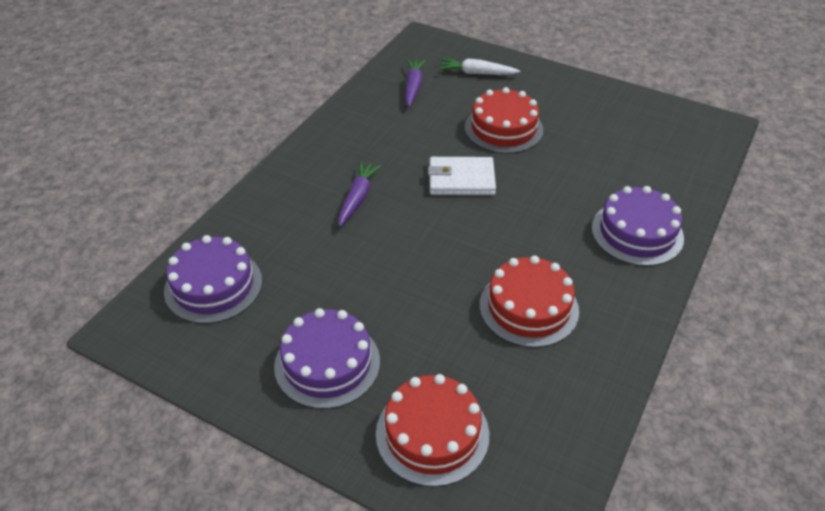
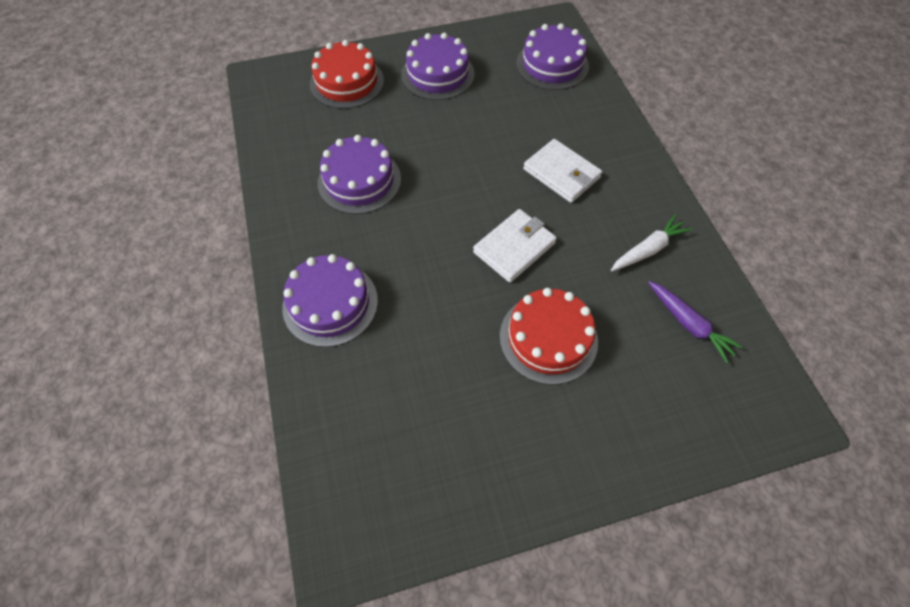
camera: 135 degrees right, 15 degrees up
purple carrot [339,161,381,227] -> white wallet [523,139,602,203]
white carrot [439,59,520,75] -> white carrot moved to [611,214,692,271]
red cake [480,256,579,348] -> purple cake [318,135,401,214]

